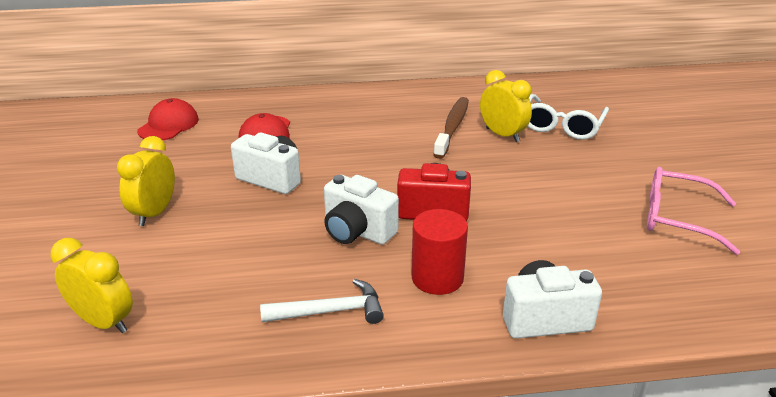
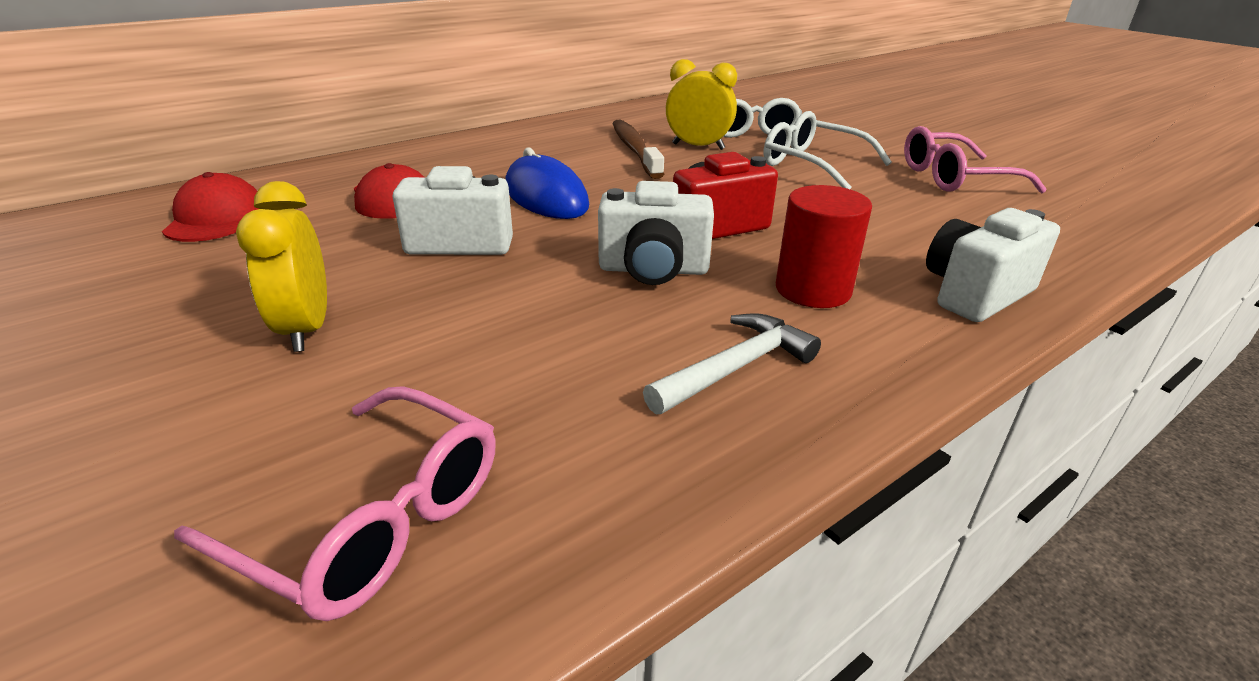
camera: 30 degrees left, 0 degrees up
yellow clock [51,238,133,333] -> pink glasses [174,386,495,621]
none -> blue mouse [505,148,589,219]
none -> white glasses [763,111,892,189]

